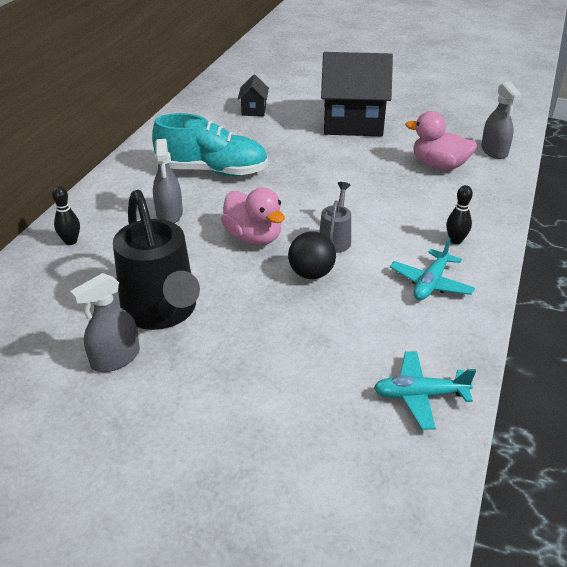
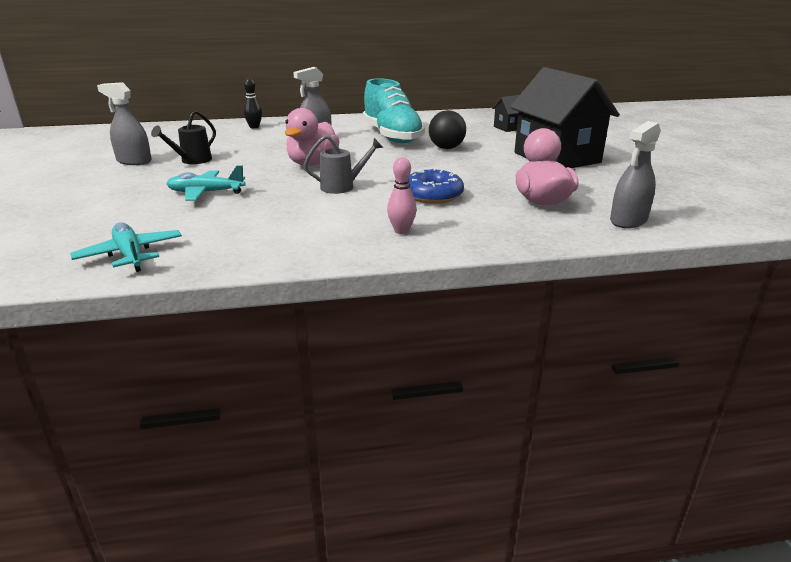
camera: 60 degrees right, 10 degrees down
black watering can [113,190,200,330] -> black watering can [151,110,216,164], size x0.49
black ball [288,231,336,279] -> black ball moved to [429,110,466,149]
turquoise plane [390,238,475,300] -> turquoise plane moved to [166,165,245,201]
black bowling pin [446,185,473,244] -> pink bowling pin [387,157,417,234]
none -> blue donut [409,168,464,204]

